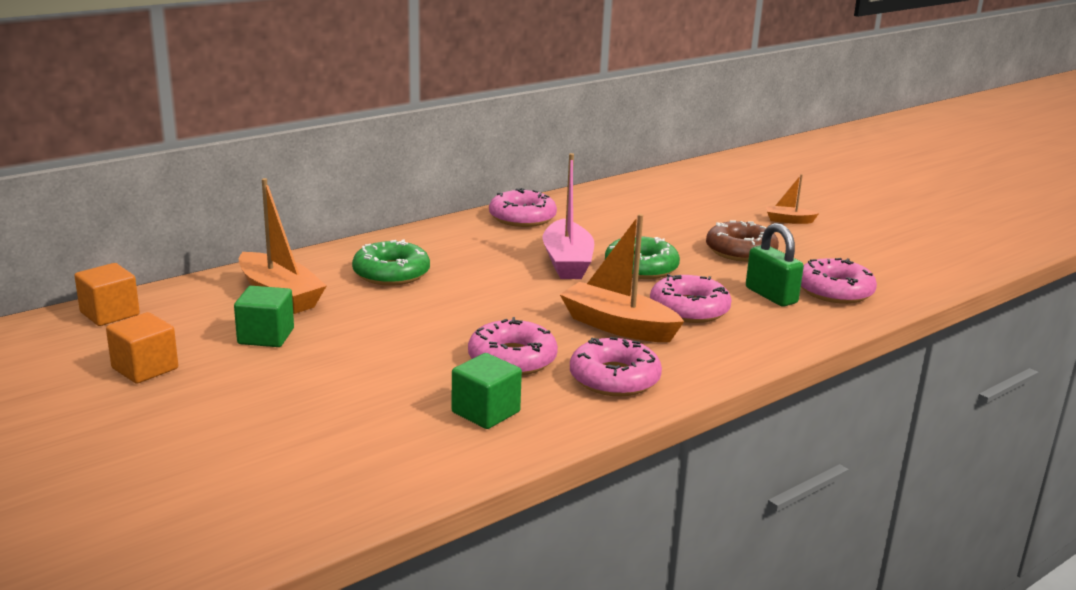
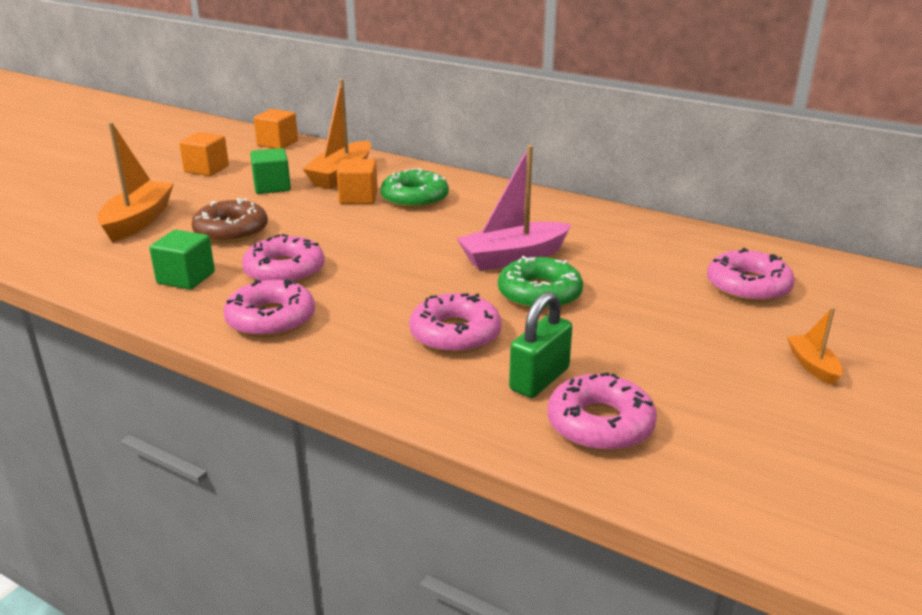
camera: 70 degrees right, 5 degrees up
pink donut [489,188,557,227] -> pink donut moved to [707,248,795,303]
orange boat [560,214,684,342] -> orange boat moved to [97,122,174,242]
brown donut [706,221,779,262] -> brown donut moved to [192,198,268,244]
none -> orange cube [337,159,378,204]

